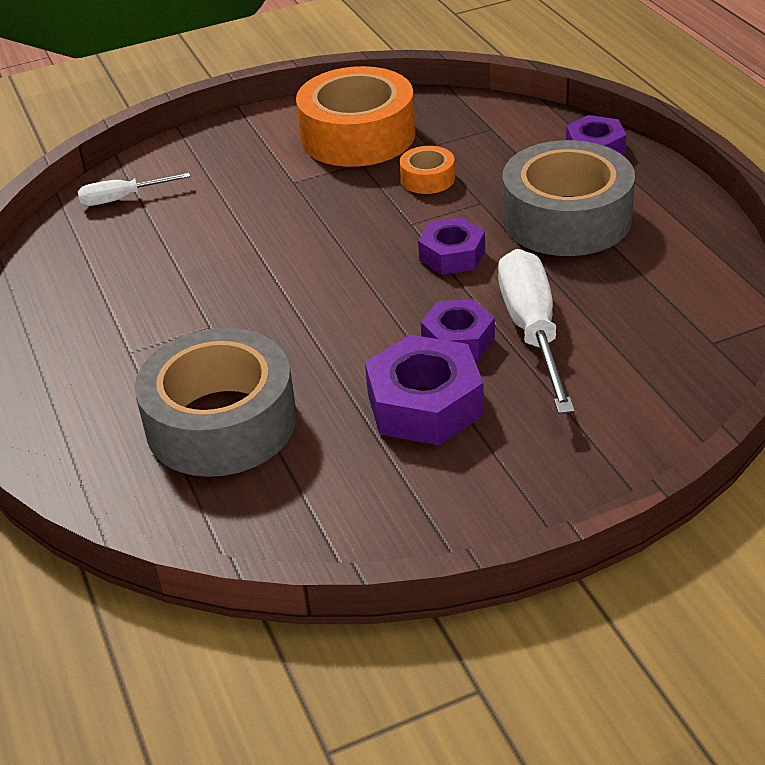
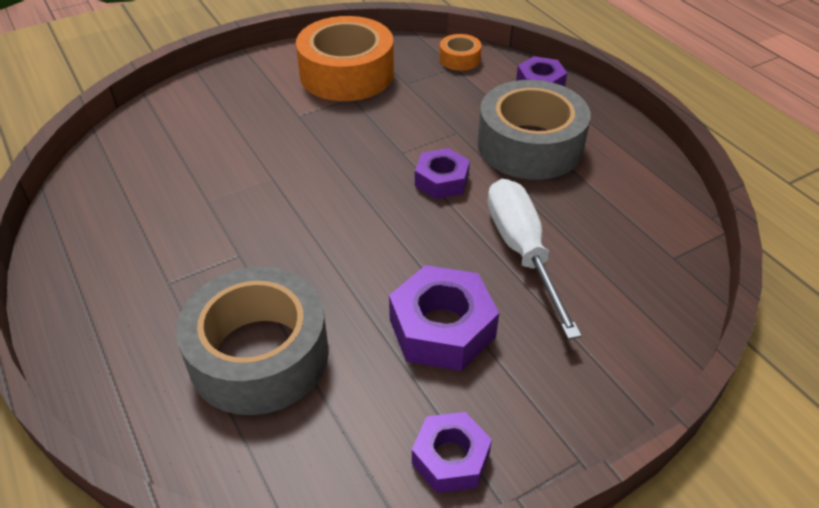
camera: 10 degrees left, 5 degrees up
white screwdriver [78,173,191,206] -> none
orange tape [400,146,455,194] -> orange tape moved to [439,34,482,71]
purple nut [421,299,495,359] -> purple nut moved to [412,412,492,493]

